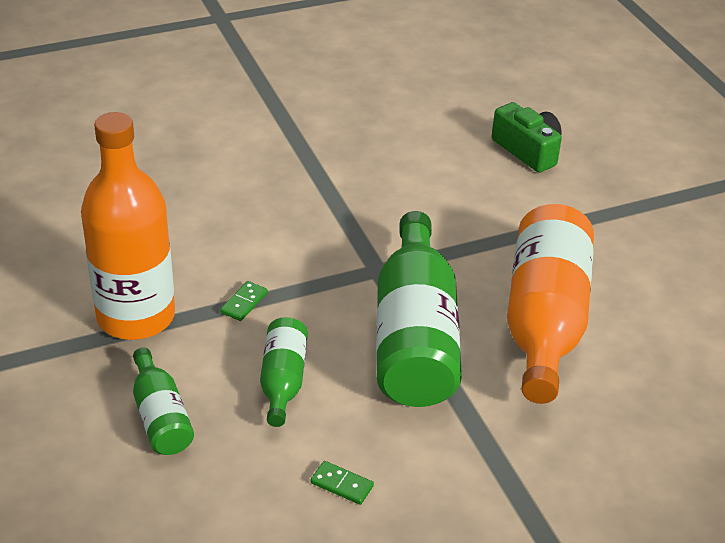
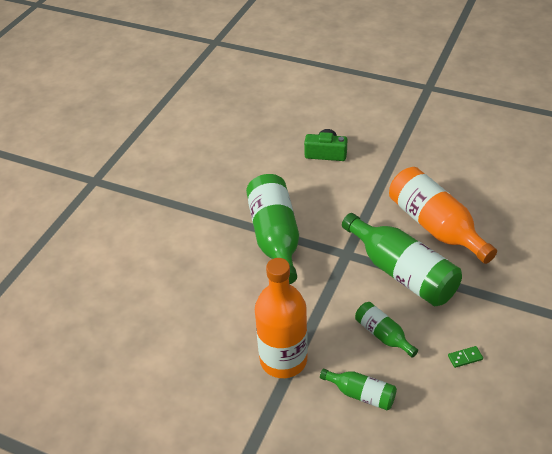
camera: 40 degrees left, 5 degrees up
green domino [220,281,268,321] -> none
none -> green bottle [246,174,299,284]

